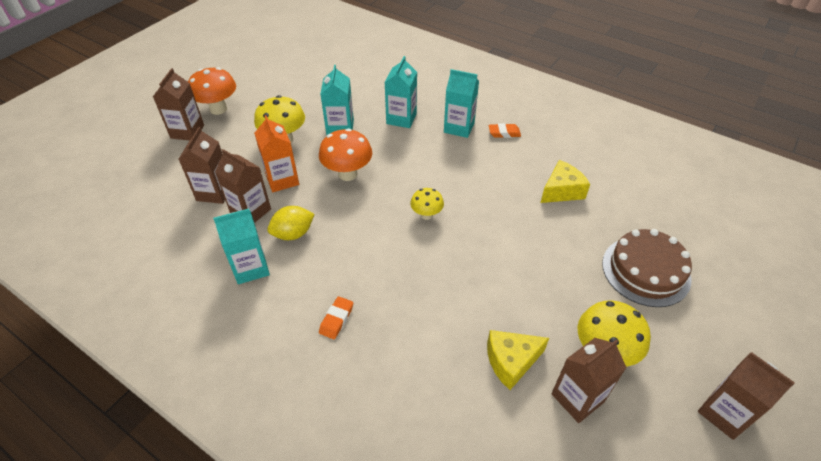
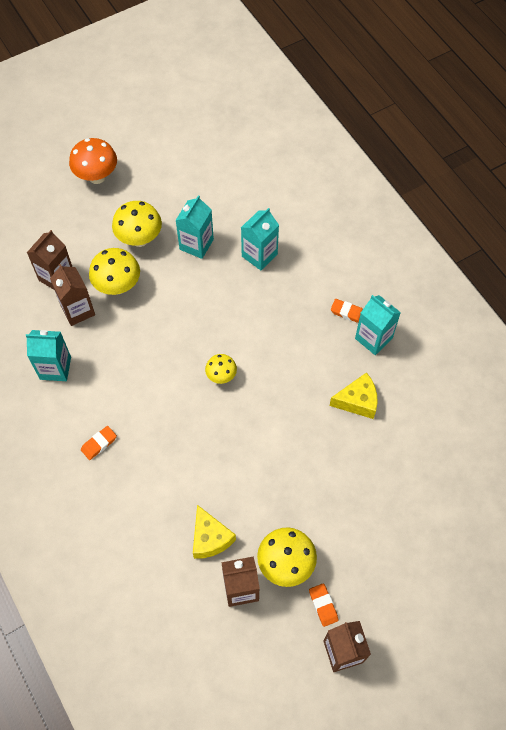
camera: 25 degrees right, 15 degrees up
brown carton [153,68,204,141] -> none
orange carton [254,115,299,192] -> yellow mushroom [89,248,140,295]
yellow lemon [267,206,315,240] -> none
orange mushroom [319,128,372,181] -> none
turquoise carton [444,69,479,138] -> turquoise carton moved to [355,295,401,355]
yellow cheese [487,330,549,390] -> yellow cheese turned 120 degrees counterclockwise [193,505,236,559]
brown cake [602,229,692,307] -> none
none -> orange eraser [309,583,338,627]

